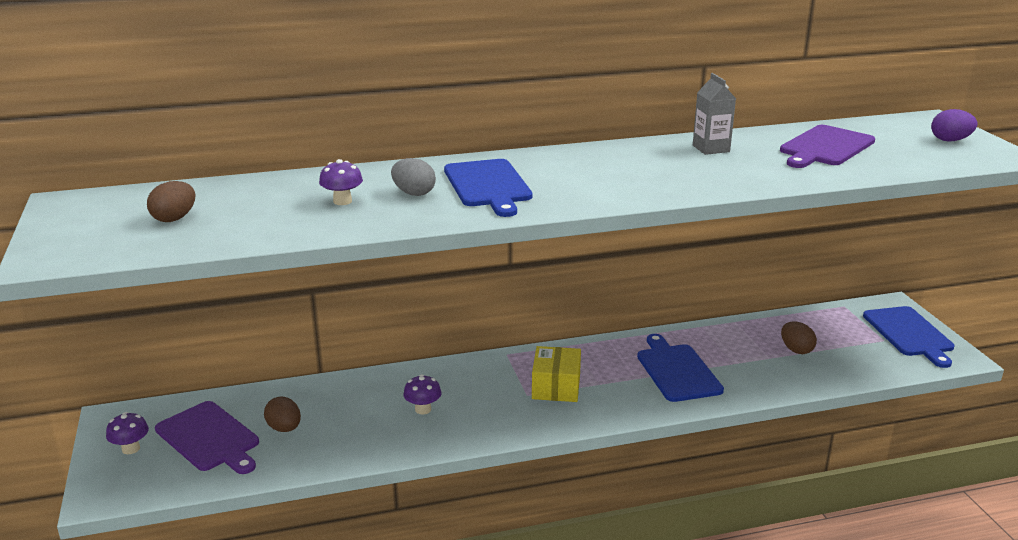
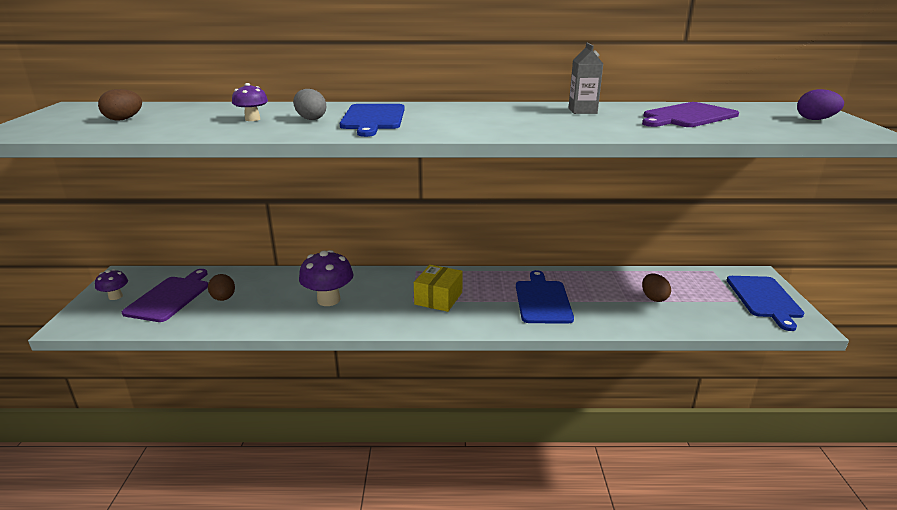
camera: 15 degrees right, 0 degrees up
purple cutting board [155,401,259,474] -> purple cutting board turned 135 degrees counterclockwise [122,269,208,322]
purple mushroom [404,374,441,414] -> purple mushroom [299,250,354,306], size x1.79

